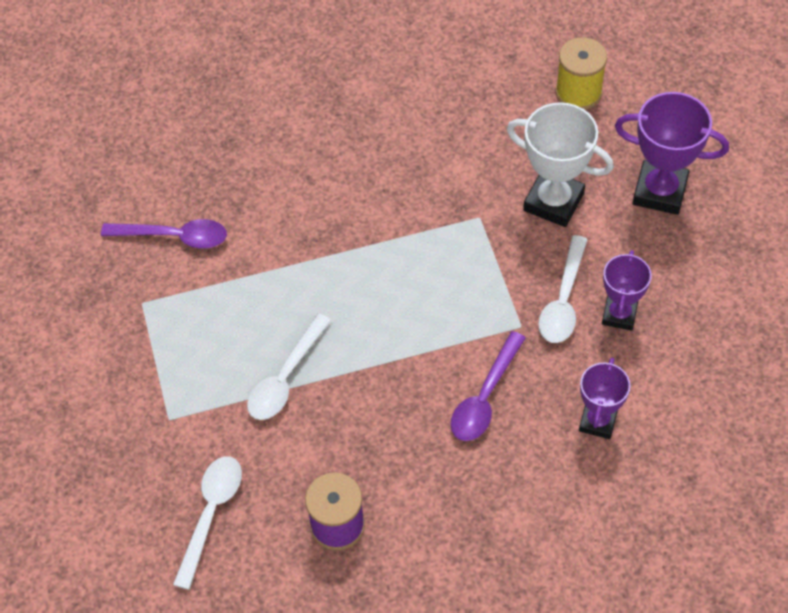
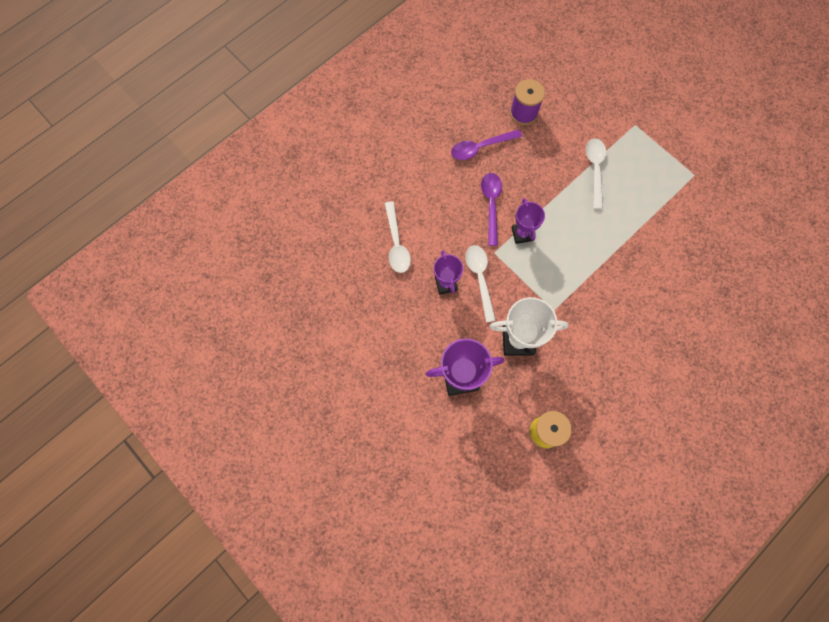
camera: 150 degrees right, 15 degrees up
purple spoon [101,219,227,249] -> purple spoon moved to [451,129,522,160]
white spoon [173,456,242,590] -> white spoon moved to [385,201,411,273]
purple trophy [579,358,630,439] -> purple trophy moved to [512,198,545,244]

